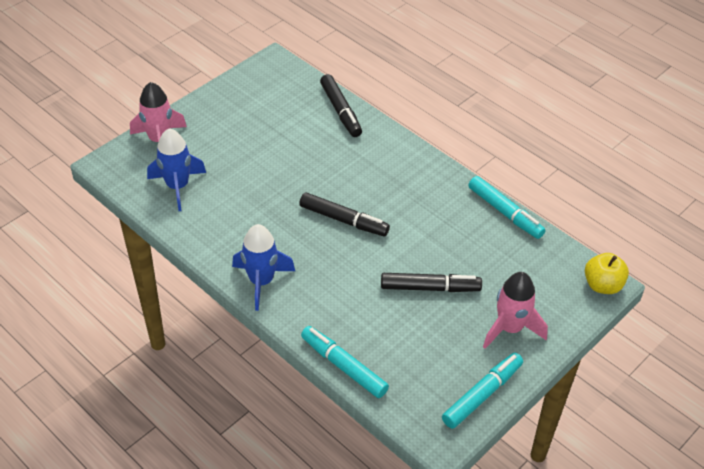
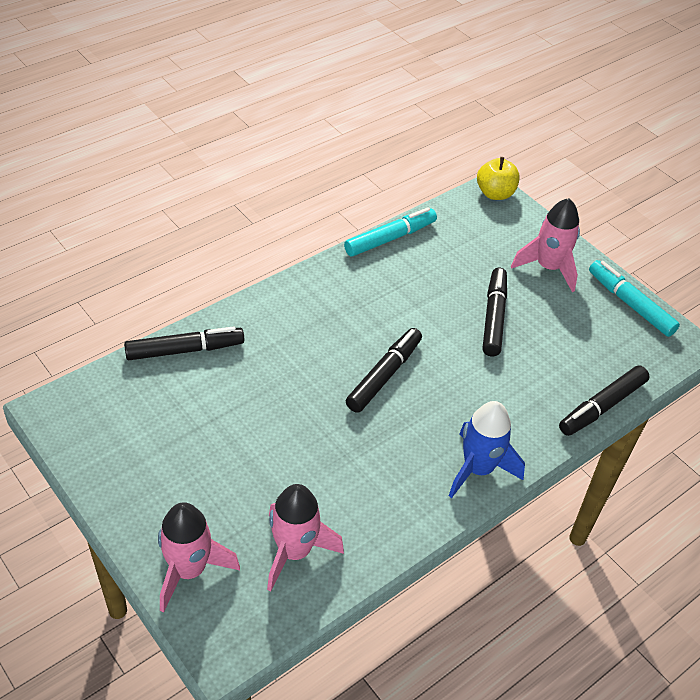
camera: 85 degrees left, 0 degrees up
blue rocket [147,128,206,211] -> pink rocket [267,484,344,592]
turquoise marker [301,326,389,398] -> black marker [559,365,650,436]

